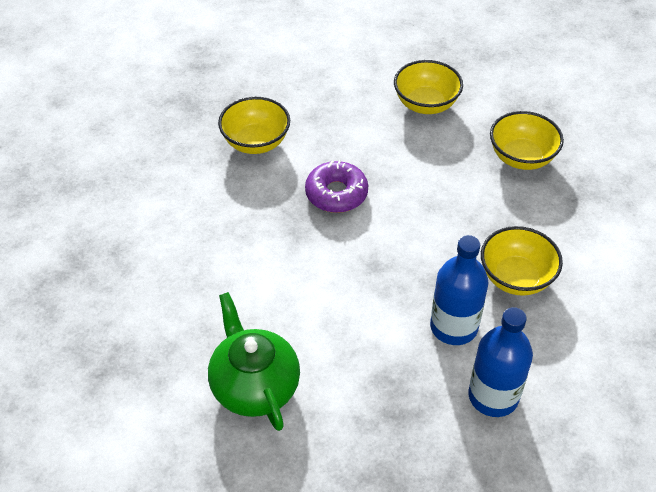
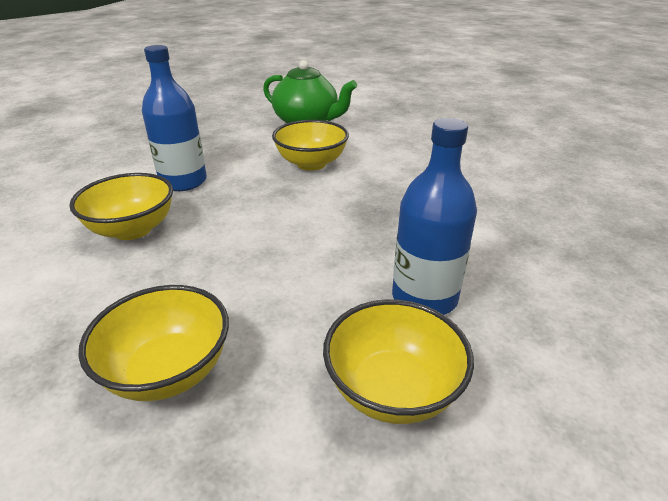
camera: 145 degrees right, 15 degrees down
yellow bowl [218,97,290,154] -> yellow bowl moved to [272,120,349,170]
purple donut [305,160,368,213] -> none
blue bottle [468,307,533,417] -> blue bottle moved to [392,118,477,315]

